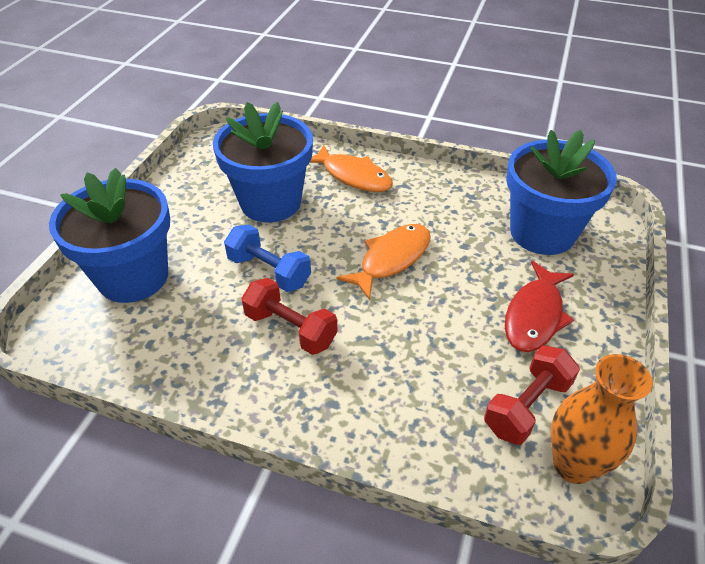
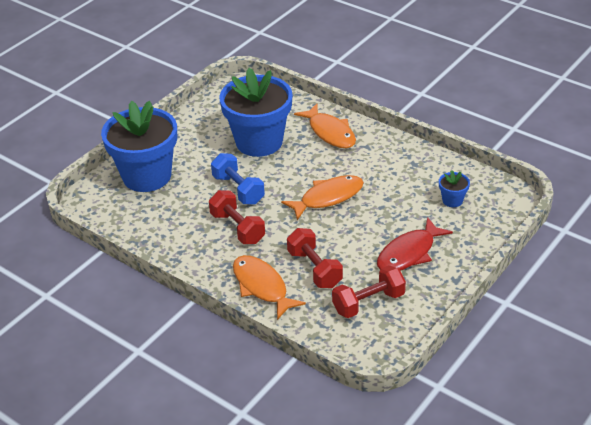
camera: 20 degrees right, 5 degrees down
blue flower pot [506,130,617,255] -> blue flower pot [439,170,470,207], size x0.40
orange vase [551,354,653,484] -> none
none -> orange fish [233,255,306,320]
none -> red dumbbell [287,228,343,288]

